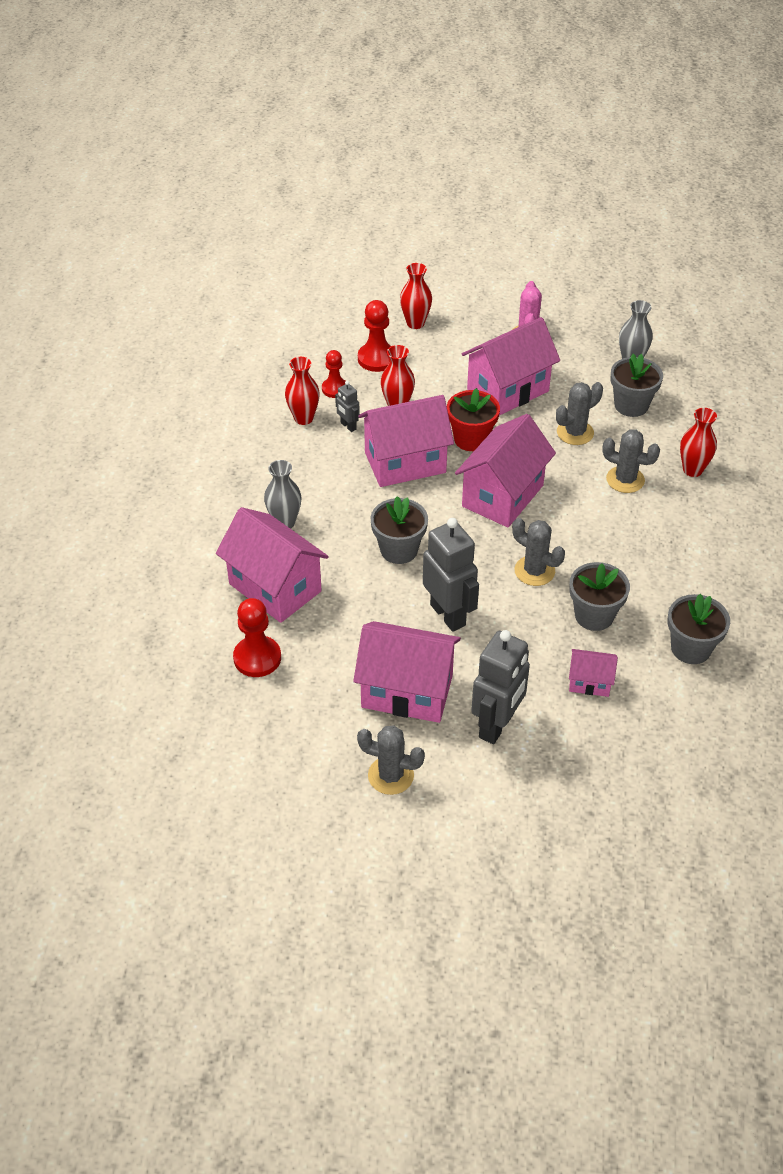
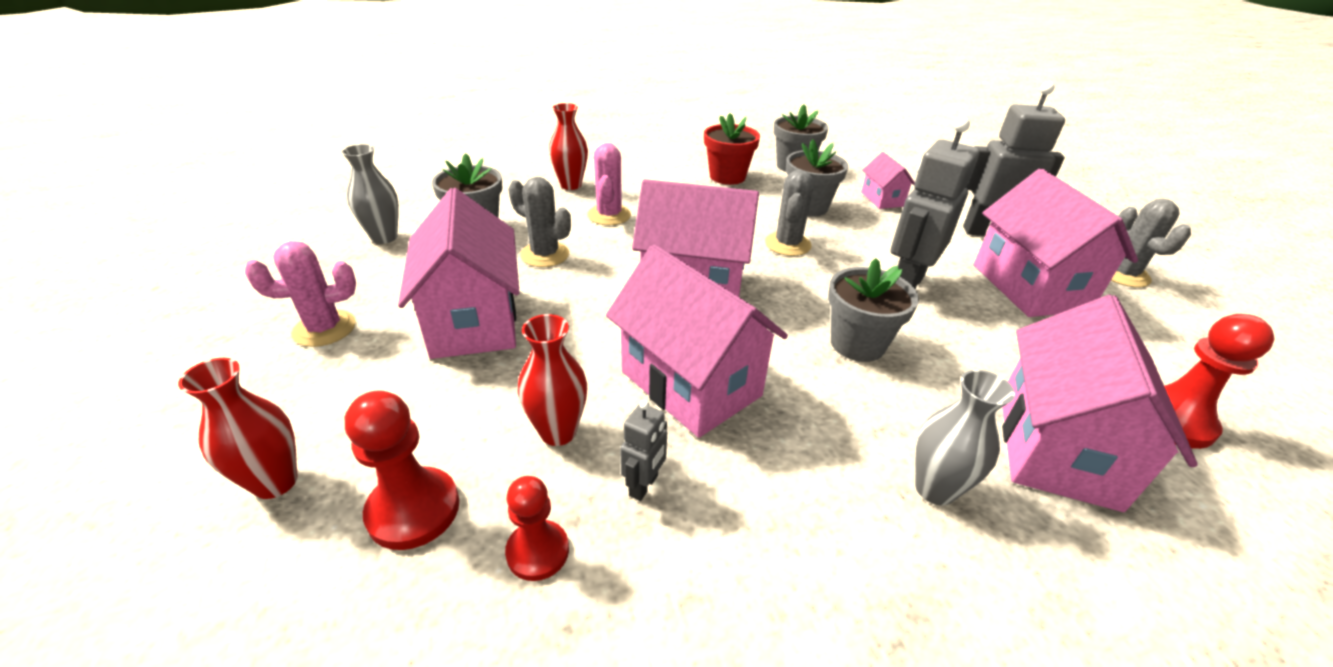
camera: 115 degrees left, 10 degrees down
red vase [285,357,320,425] -> none
red flower pot [447,388,500,451] -> red flower pot moved to [704,113,760,185]
pink house [462,317,560,416] -> pink house turned 45 degrees clockwise [398,188,520,359]
grey cactus [602,429,660,493] -> pink cactus [587,143,631,225]

